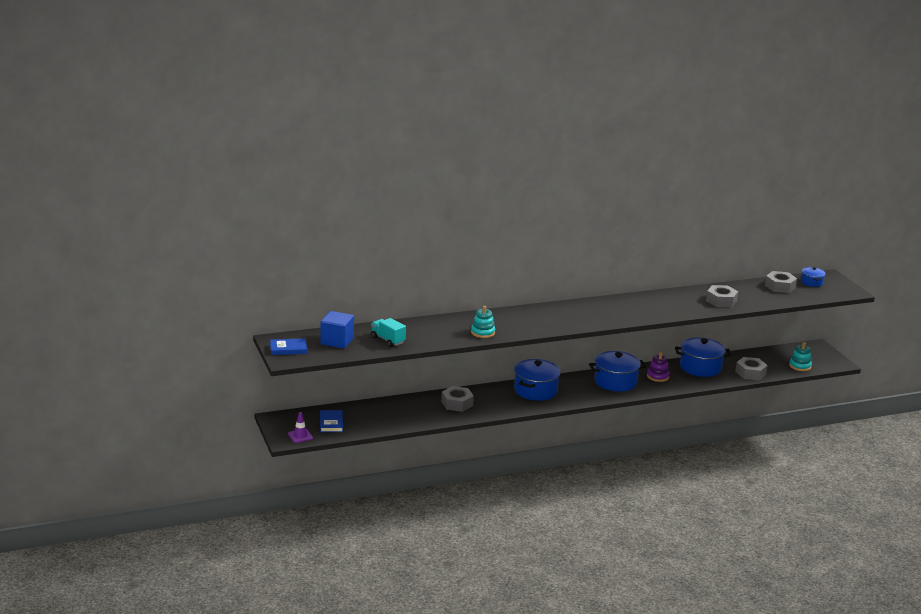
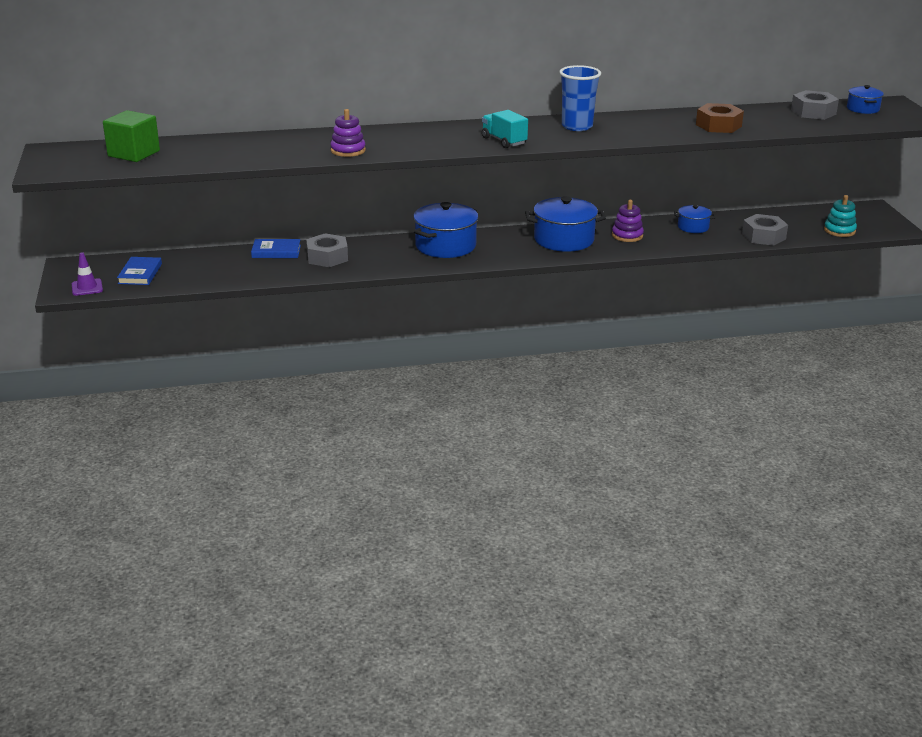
camera: 10 degrees right, 5 degrees up
blue book [270,338,307,355] -> blue book moved to [251,239,301,258]
blue cube [320,311,354,349] -> green cube [103,110,160,162]
turquoise truck [371,318,406,347] -> turquoise truck moved to [482,110,528,148]
turquoise stacking toy [471,306,495,338] -> purple stacking toy [330,109,366,157]
blue pot [675,338,731,377] -> blue pot [674,205,716,233], size x0.53
grey nut [706,285,738,307] -> brown nut [696,103,744,133]
none -> blue cup [559,65,601,131]

